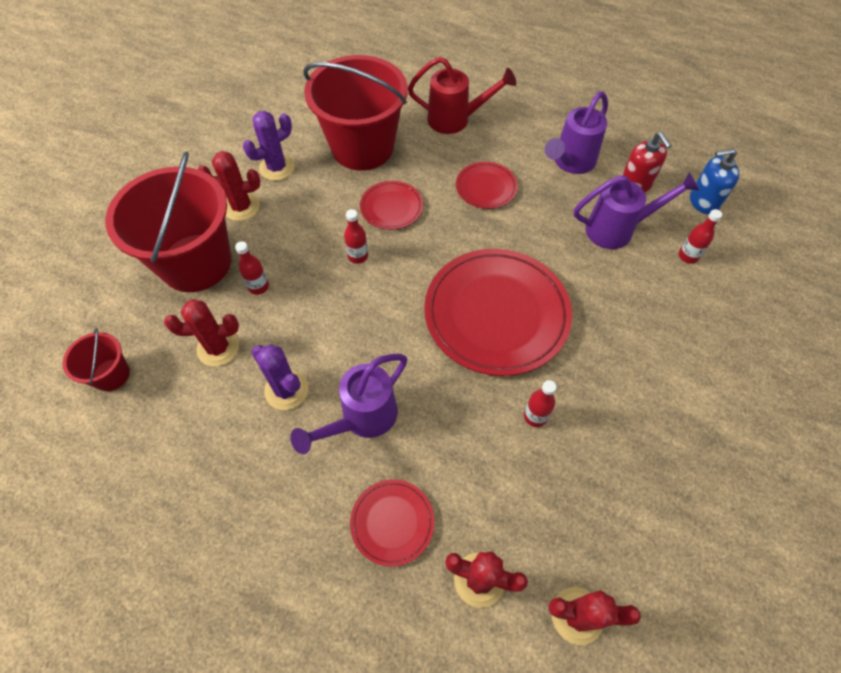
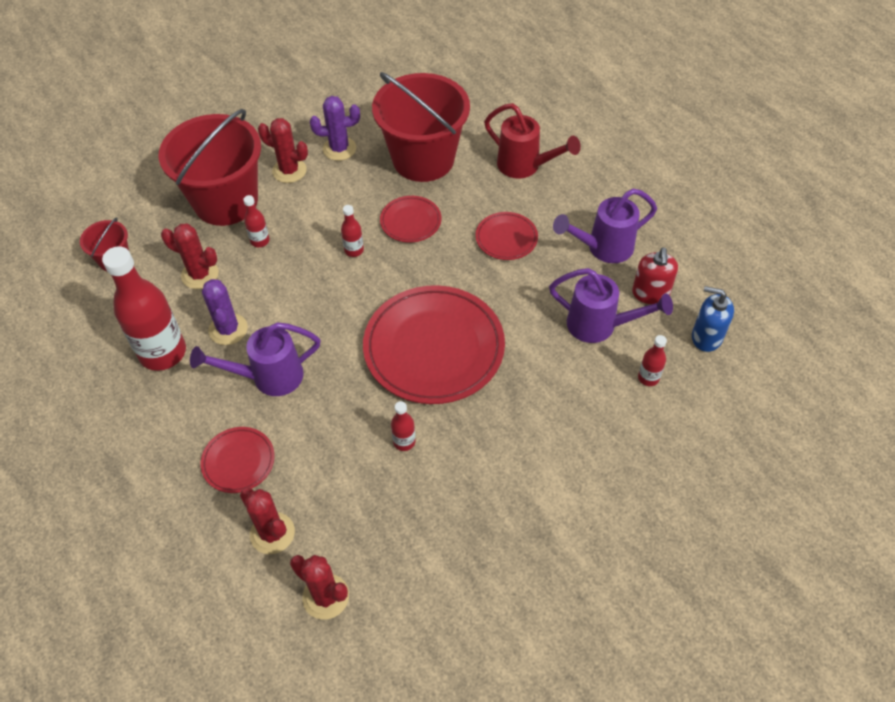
camera: 30 degrees right, 5 degrees down
none -> red bottle [102,246,186,371]

